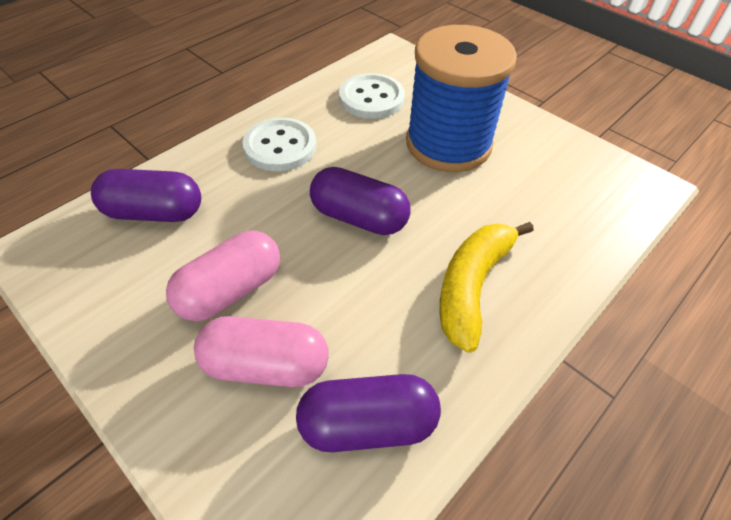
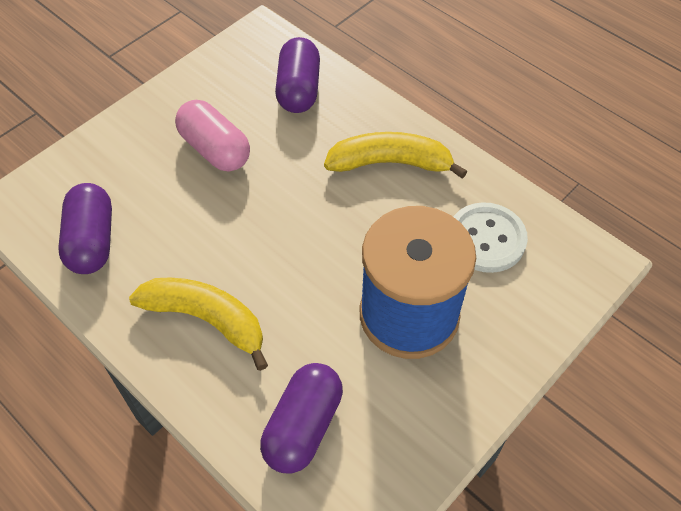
camera: 90 degrees right, 5 degrees up
pink capsule [194,316,328,387] -> none
white button [242,118,316,171] -> yellow banana [324,132,468,179]
purple capsule [310,167,411,235] -> purple capsule moved to [260,363,343,474]

